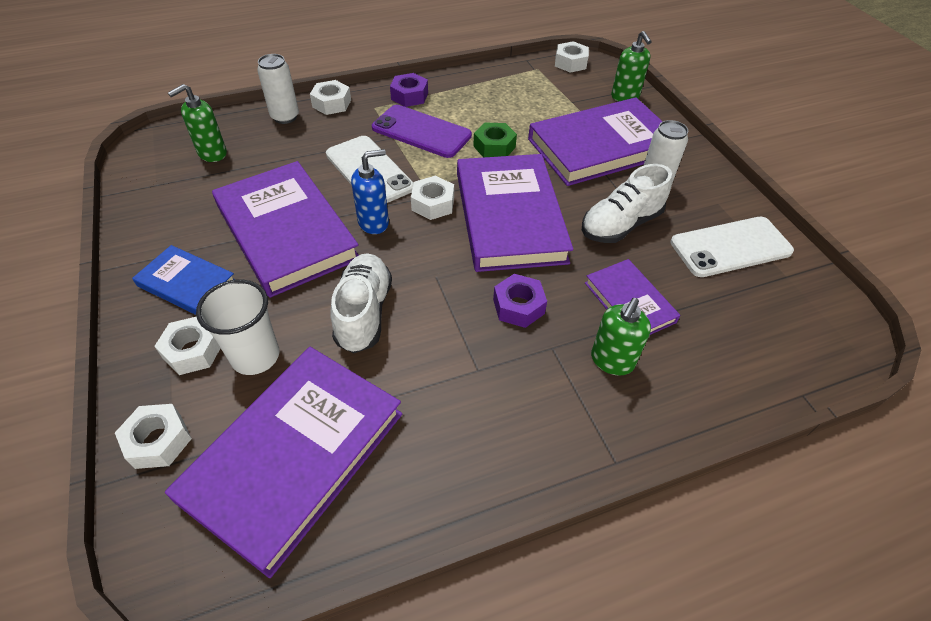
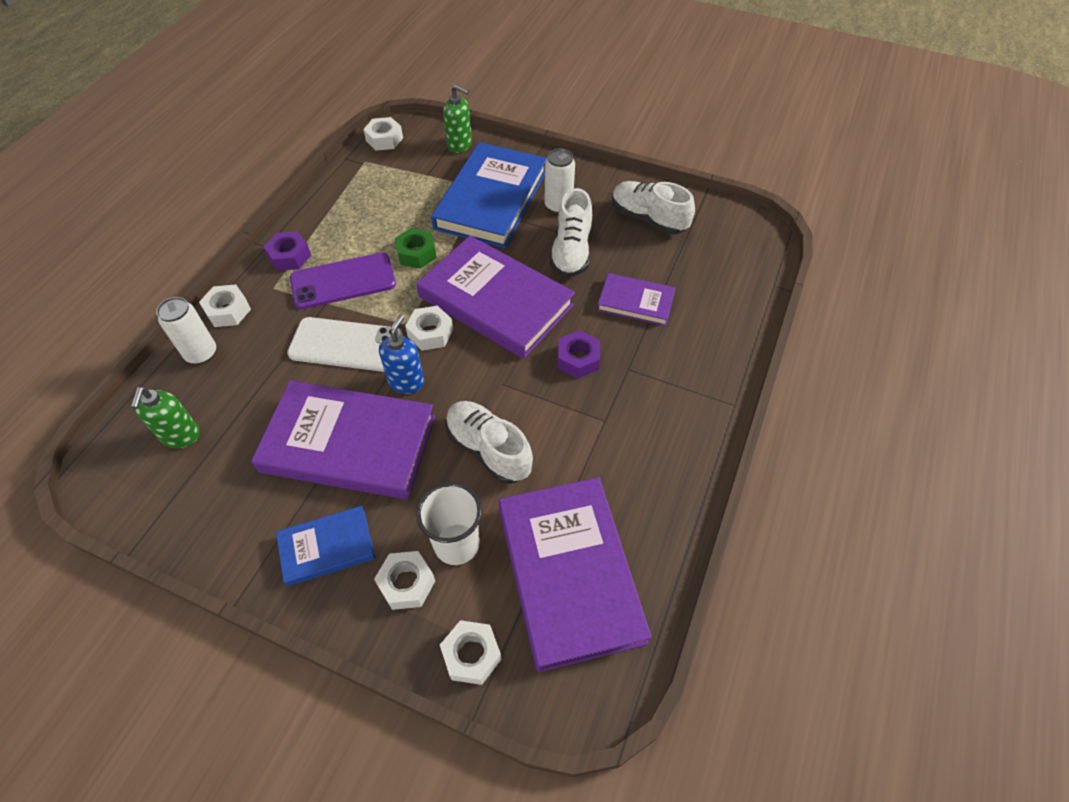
camera: 45 degrees left, 5 degrees up
purple book [528,97,663,186] -> blue book [431,142,547,248]
green soap dispenser [591,298,651,376] -> none
white phone [670,217,794,277] -> white shoe [612,181,695,234]

